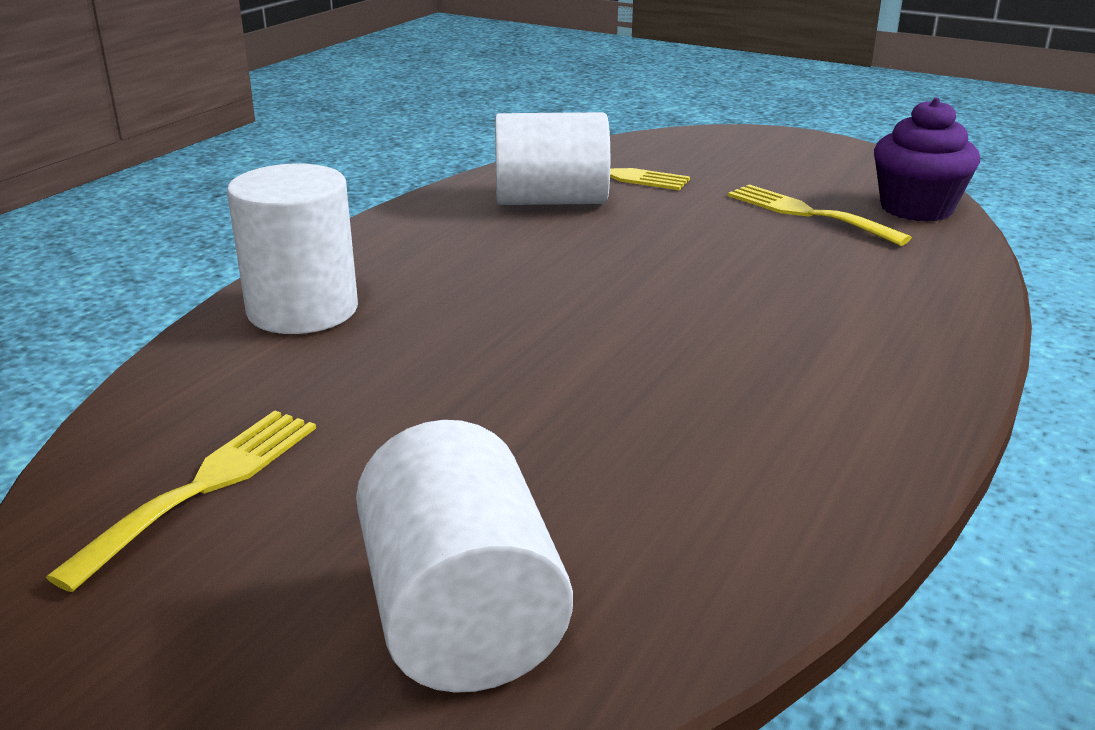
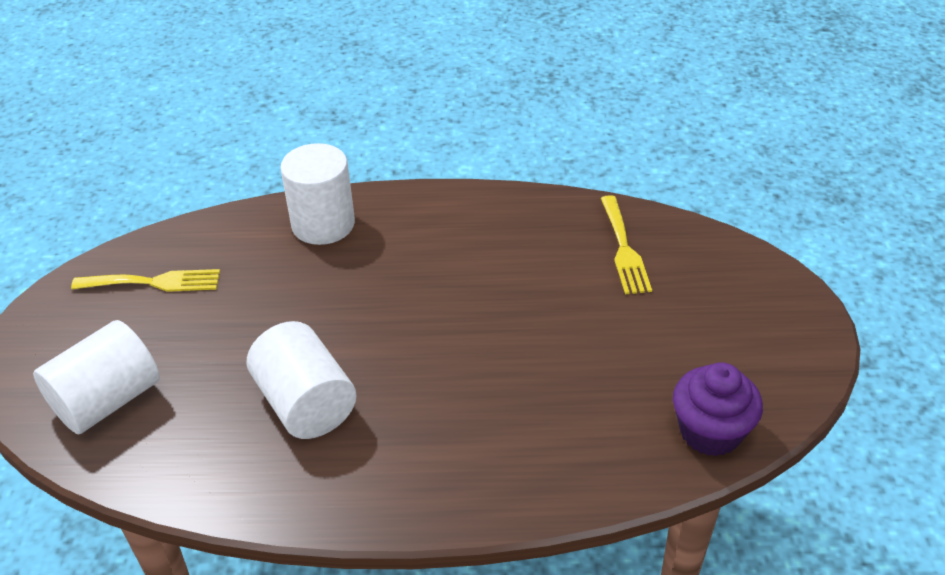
camera: 60 degrees right, 15 degrees up
white cylinder [495,112,610,205] -> white cylinder moved to [247,321,356,439]
yellow fork [728,185,912,246] -> none

